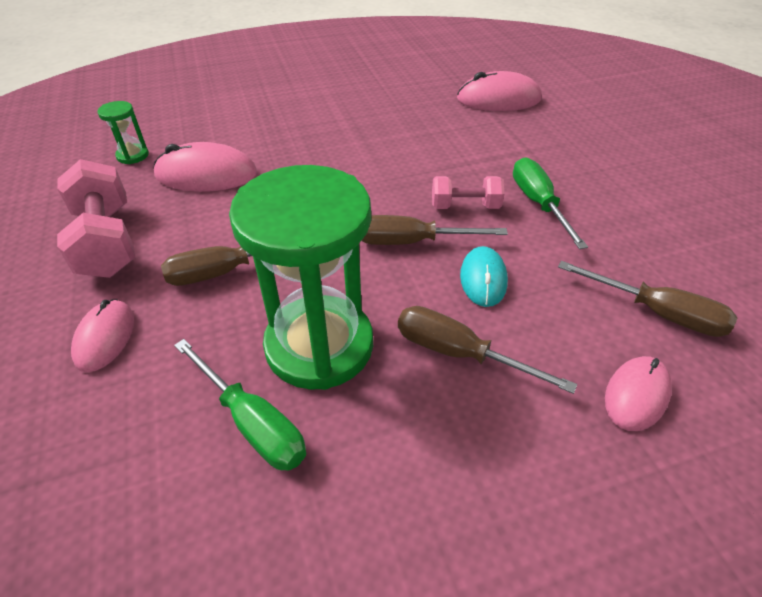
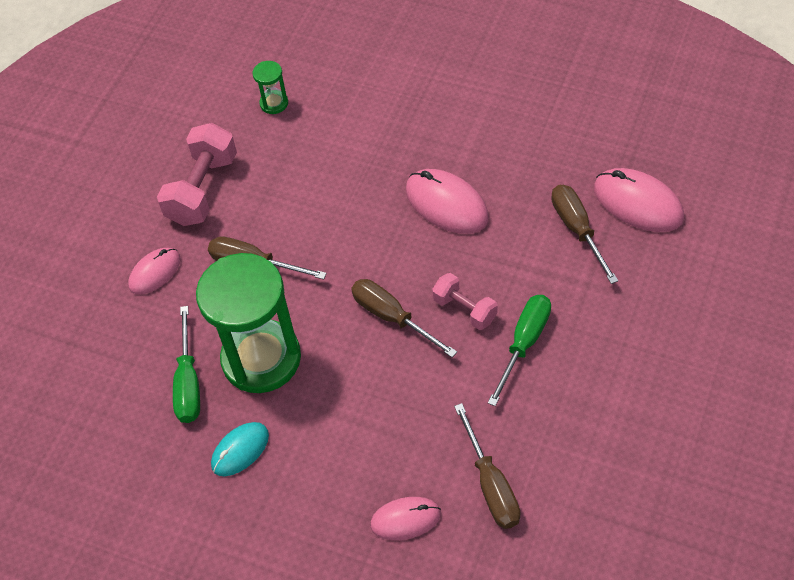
camera: 45 degrees right, 10 degrees up
pink mouse [153,142,257,192] -> pink mouse moved to [406,169,489,234]
brown screwdriver [398,306,577,394] -> brown screwdriver moved to [551,185,618,284]
turquoise mouse [460,246,508,307] -> turquoise mouse moved to [211,422,269,476]

